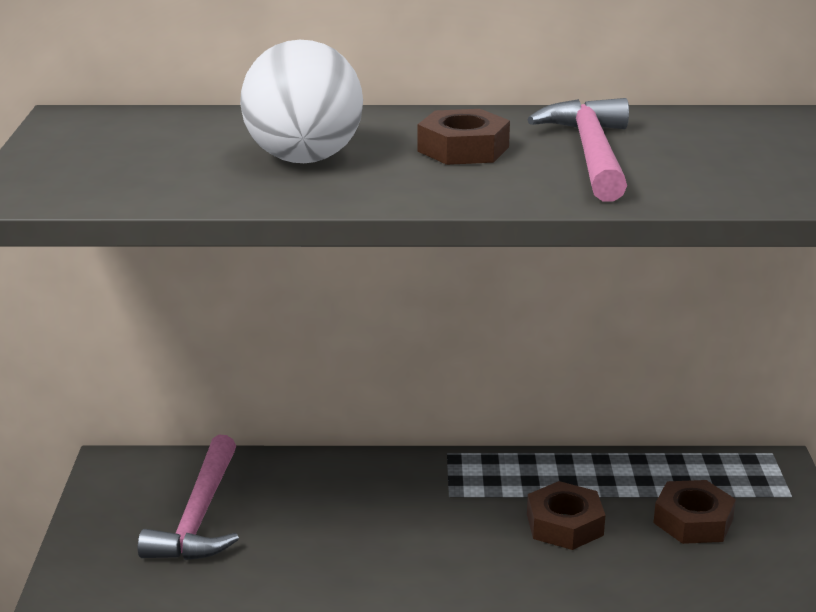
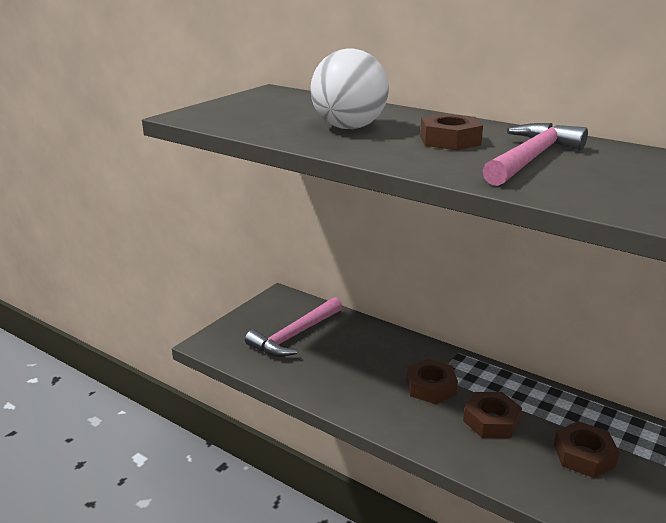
camera: 35 degrees right, 0 degrees up
none -> brown nut [406,359,458,404]

